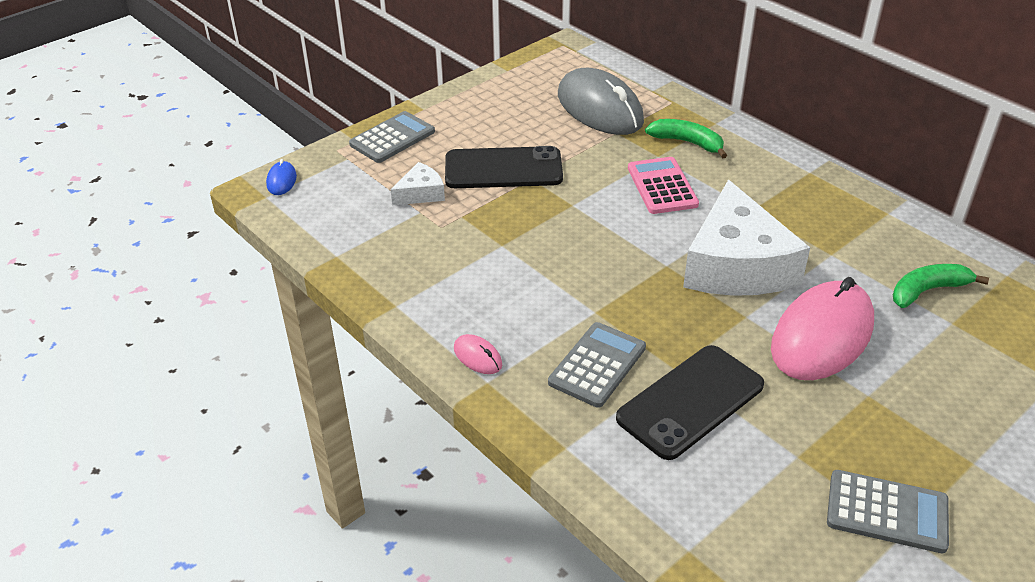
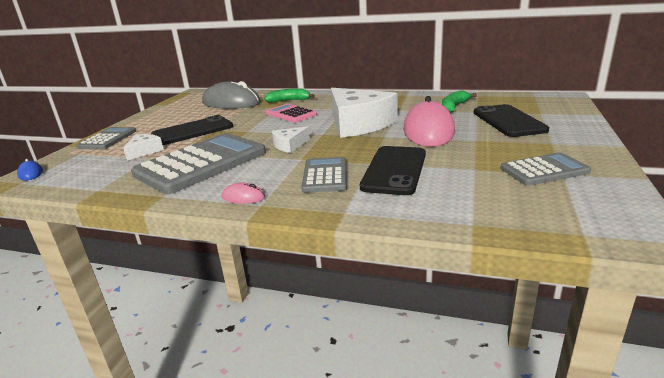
camera: 30 degrees left, 15 degrees down
none -> grey calculator [131,133,266,194]
none -> white cheese [272,127,310,153]
none -> black phone [474,104,549,137]

